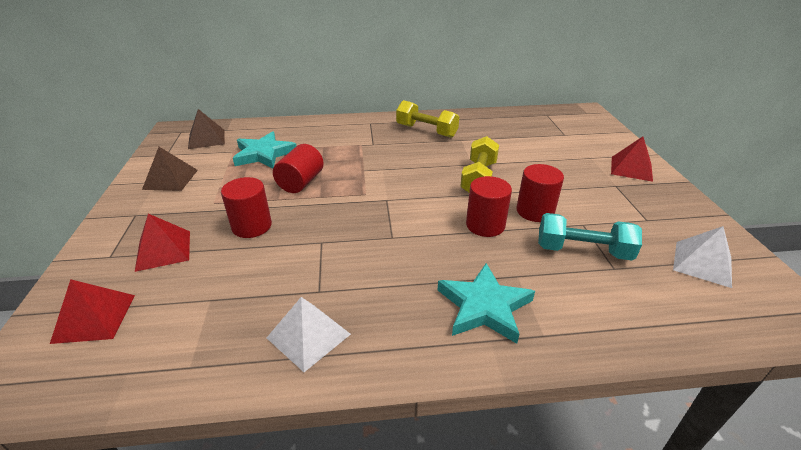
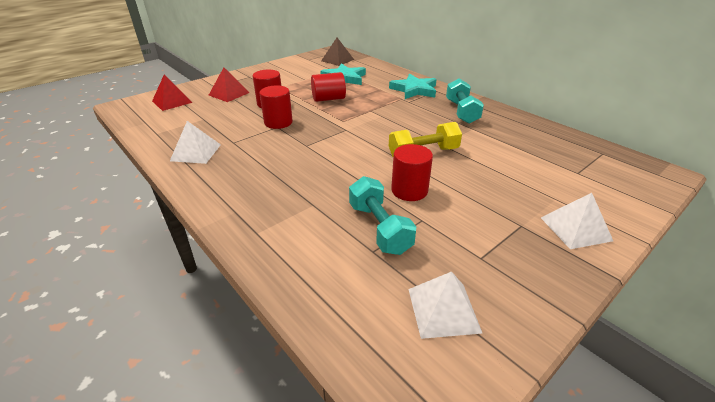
camera: 55 degrees right, 0 degrees up
brown pyramid [142,147,198,191] -> none
yellow dumbbell [396,100,459,138] -> turquoise dumbbell [446,78,484,124]
turquoise star [438,263,535,344] -> turquoise star moved to [389,74,437,99]
red cylinder [466,176,512,237] -> red cylinder moved to [260,85,293,129]
red pyramid [611,137,653,182] -> white pyramid [541,193,613,249]

